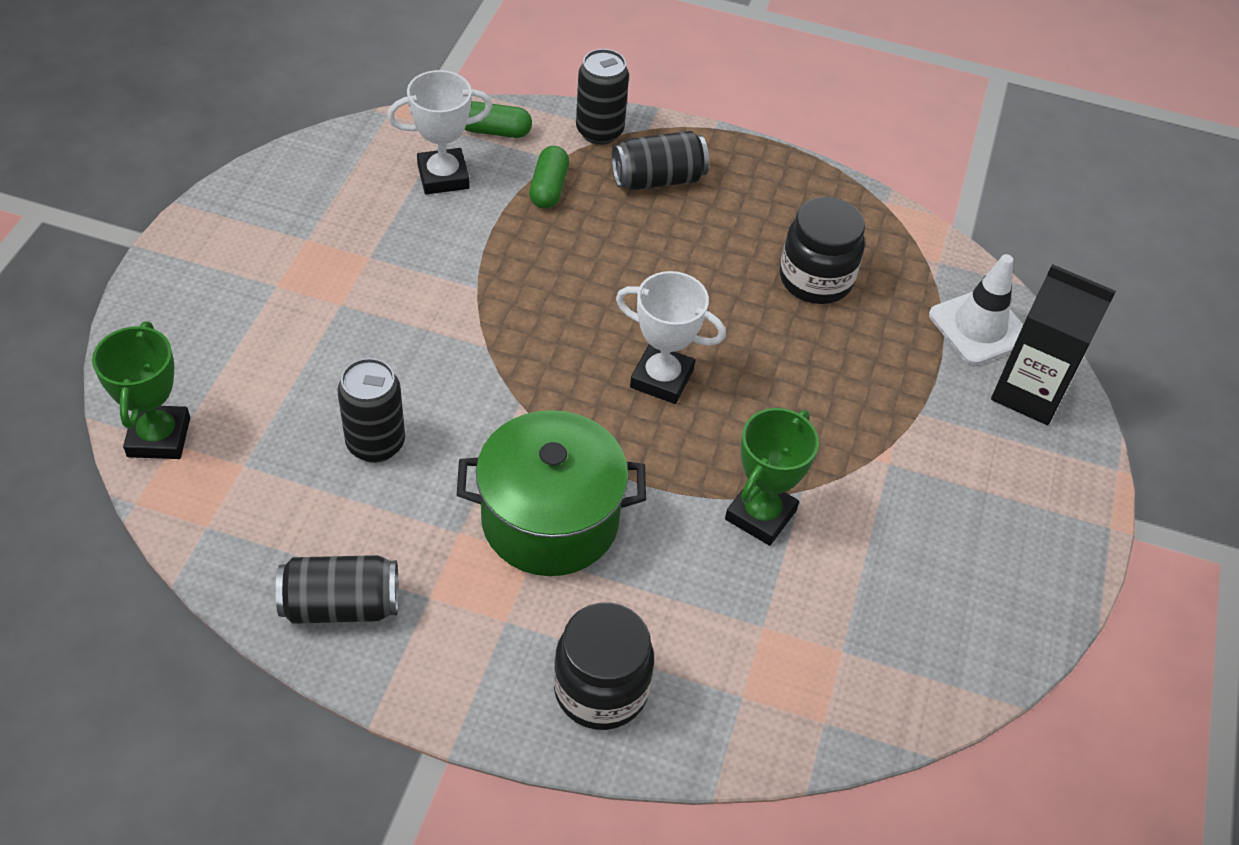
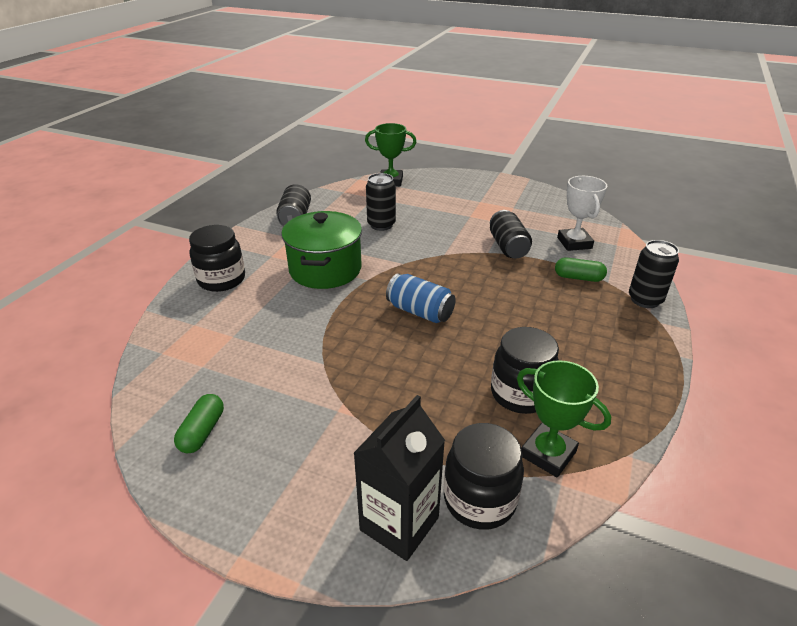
camera: 100 degrees right, 15 degrees down
green capsule [465,101,532,138] -> green capsule moved to [174,394,224,453]
black can [612,131,709,190] -> black can moved to [490,210,532,258]
white trophy [616,271,726,404] -> blue can [386,273,456,323]
green trophy [725,408,819,546] -> green trophy moved to [517,360,611,477]
white traffic cone [929,254,1024,365] -> black jar [444,423,524,530]

